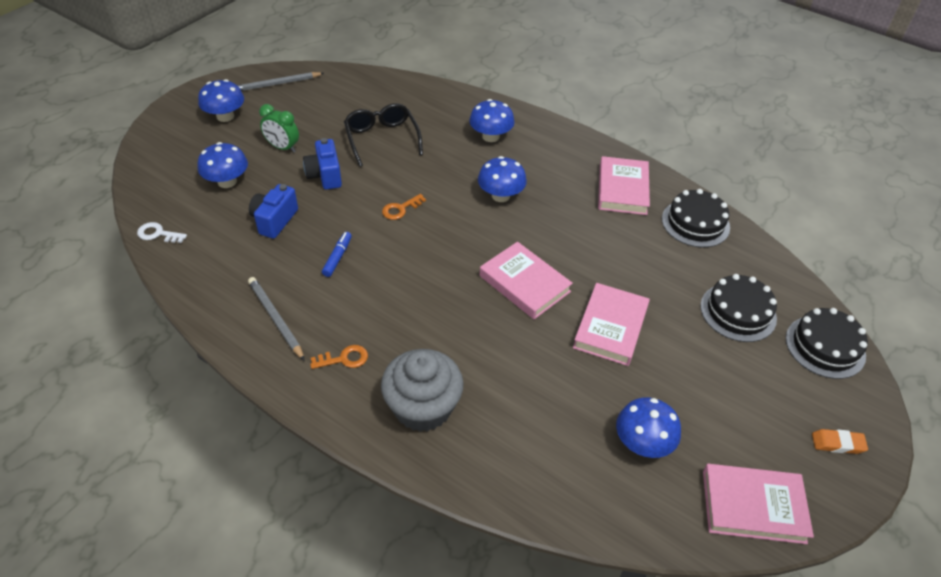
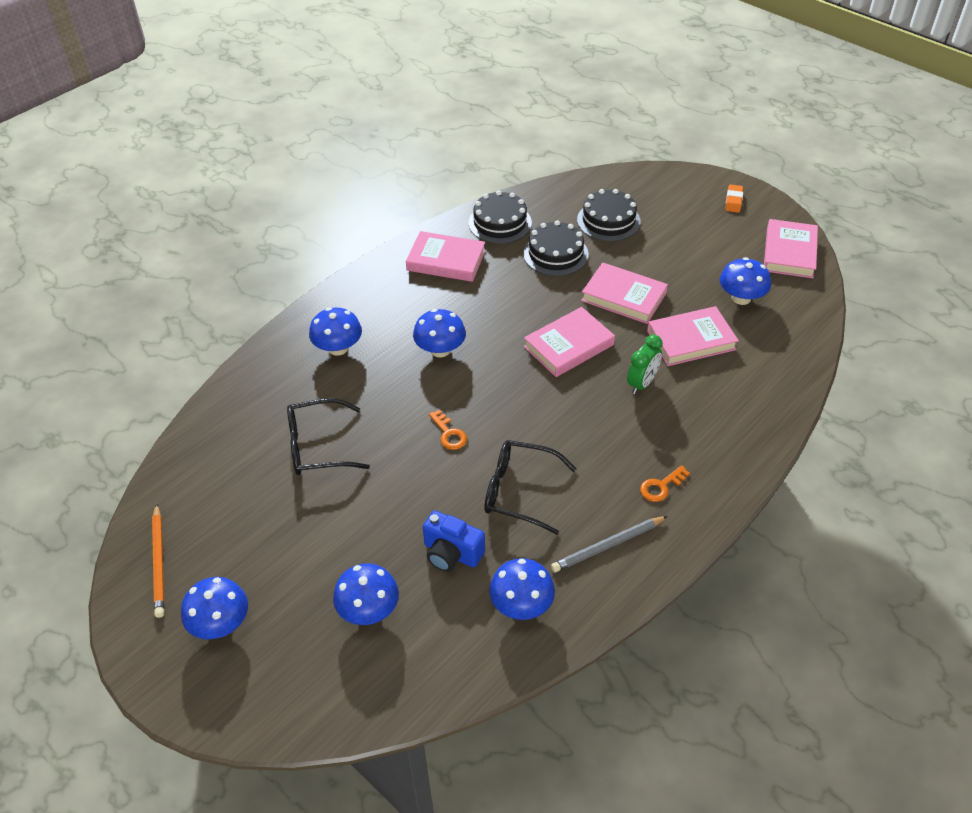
camera: 80 degrees left, 0 degrees up
white key [137,222,187,243] -> none
grey pencil [237,72,324,91] -> orange pencil [152,503,164,618]
green clock [259,104,299,153] -> green clock moved to [627,335,663,394]
blue camera [303,138,342,190] -> none
orange key [310,345,368,369] -> orange key turned 120 degrees counterclockwise [640,465,690,502]
blue marker [322,232,352,277] -> black glasses [484,440,576,535]
grey cupcake [381,349,464,432] -> none
black cake [786,308,868,379] -> black cake moved to [523,220,589,276]
none -> blue mushroom [489,558,555,620]
none -> pink book [647,306,739,366]

